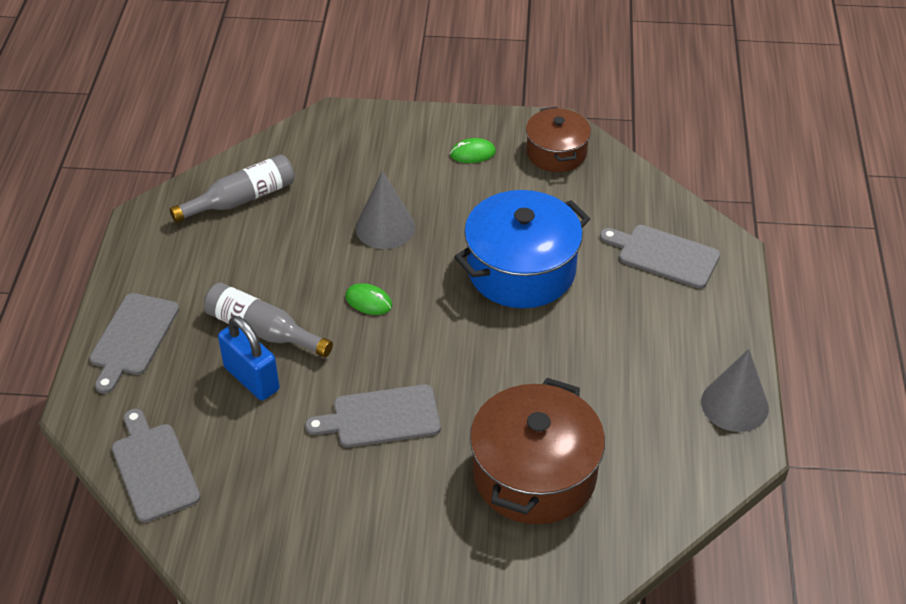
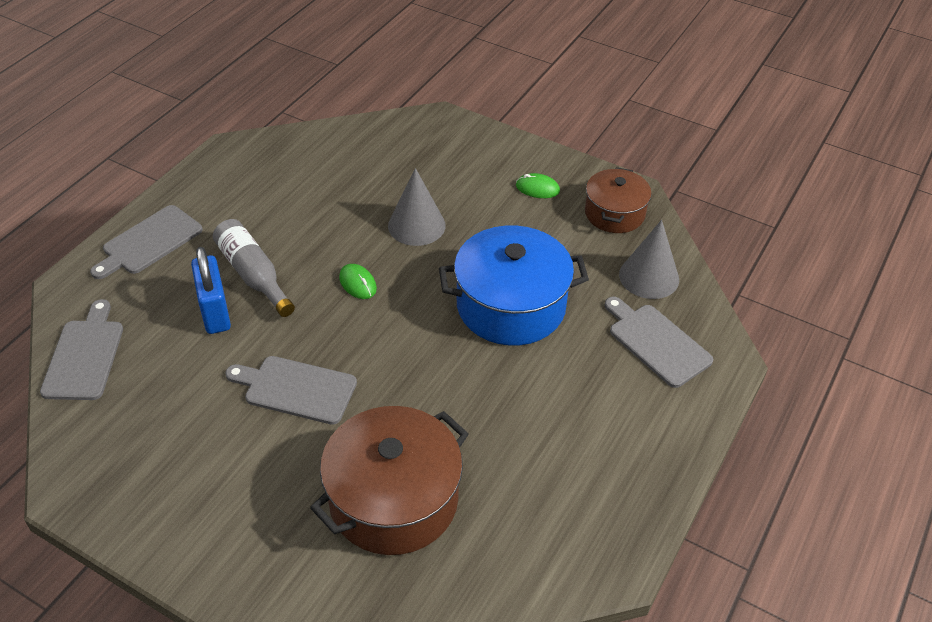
camera: 25 degrees right, 0 degrees up
grey bottle [170,154,295,223] -> none
grey cone [701,349,769,432] -> grey cone moved to [619,220,679,299]

